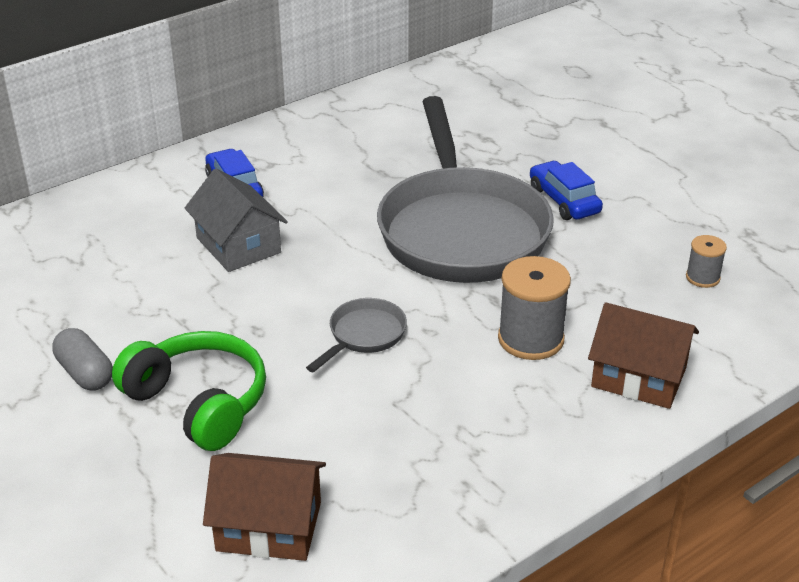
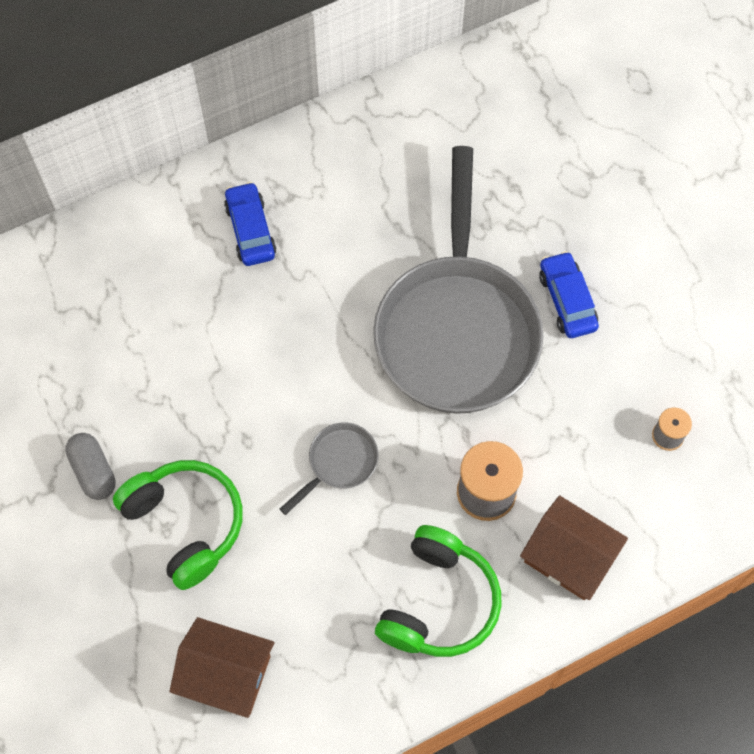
camera: 10 degrees right, 30 degrees up
grey house [185,169,288,272] -> none
none -> green headphones [375,525,502,657]

